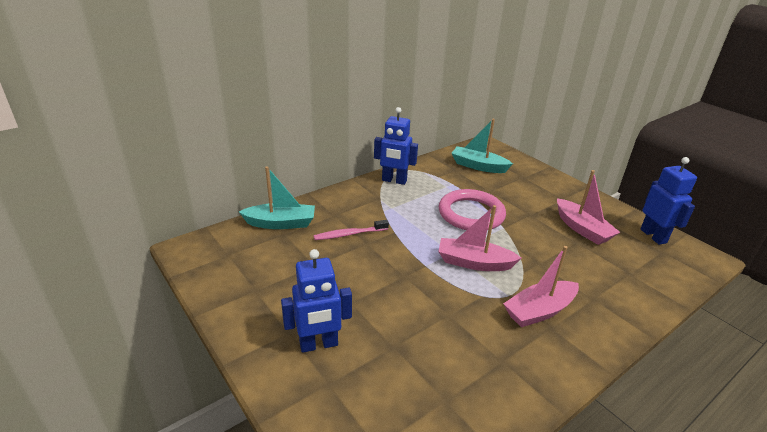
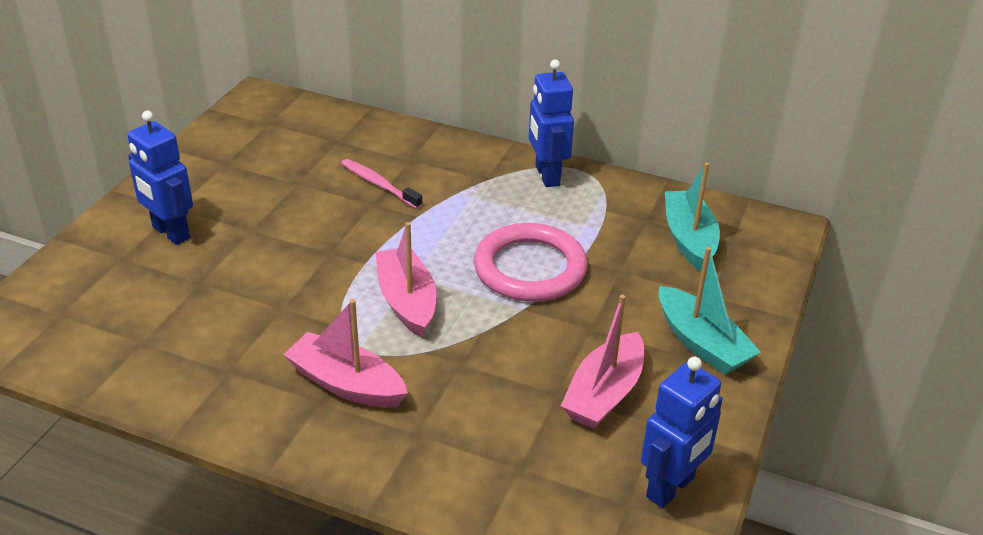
camera: 60 degrees right, 5 degrees up
turquoise boat [239,166,315,229] -> turquoise boat moved to [659,247,761,375]

